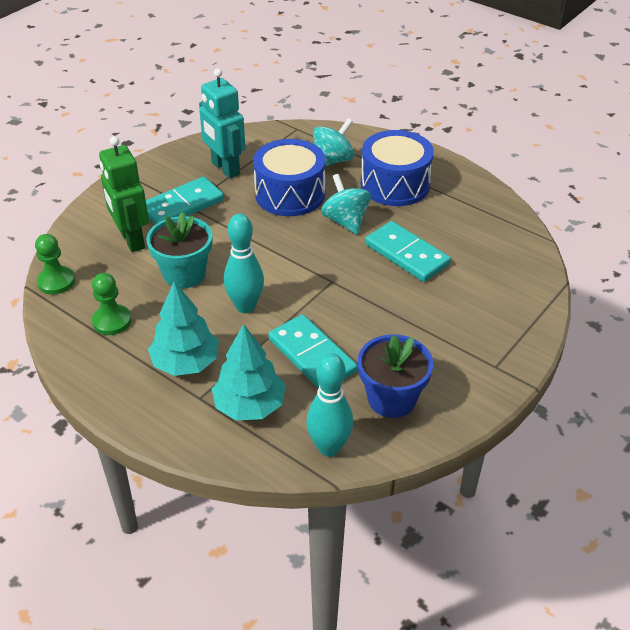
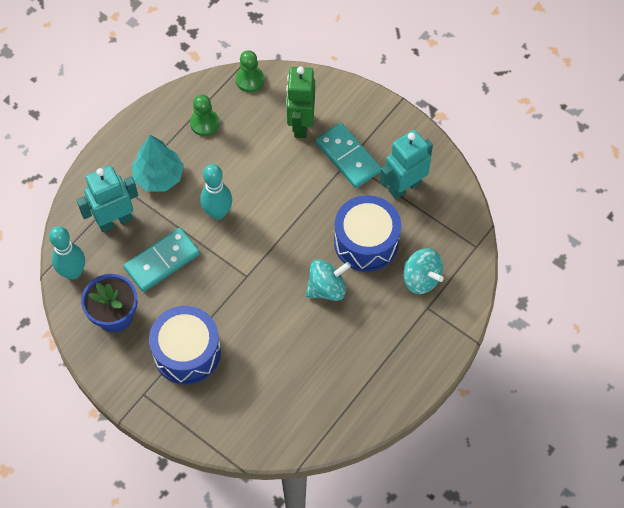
camera: 90 degrees right, 20 degrees up
green robot [99,136,149,252] -> green robot turned 60 degrees counterclockwise [286,66,315,138]
turquoise flower pot [146,212,212,288] -> none
turquoise tree [212,324,286,420] -> turquoise robot [77,166,138,232]
blue drum [361,130,434,206] -> blue drum moved to [149,306,221,385]
turquoise domino [365,221,451,282] -> none

